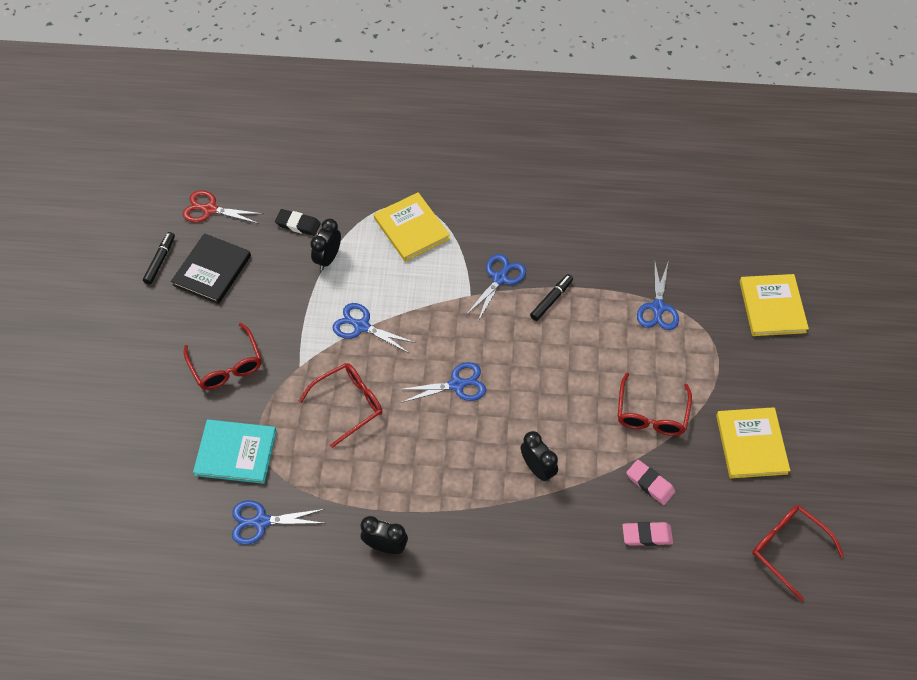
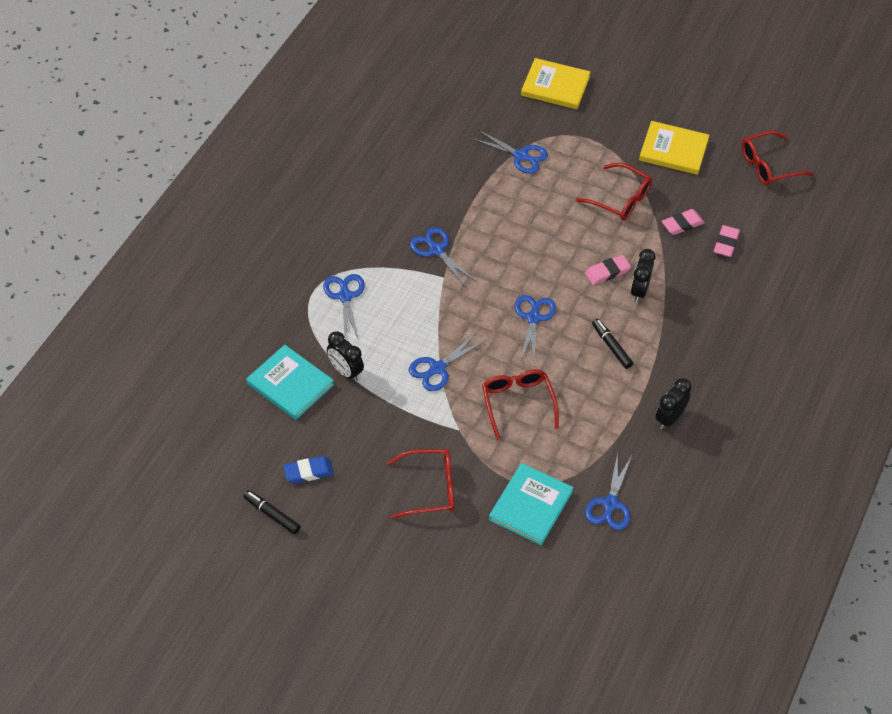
camera: 70 degrees left, 5 degrees down
black book [171,233,251,304] -> blue eraser [283,456,334,483]
red scissors [183,190,263,224] -> none
black eraser [275,209,321,236] -> turquoise book [246,345,334,420]
yellow book [374,192,450,261] -> blue scissors [323,274,365,340]
black clock [521,431,558,482] -> black clock turned 60 degrees counterclockwise [631,249,655,302]
black marker [530,274,573,321] -> black marker moved to [592,319,633,369]
none -> pink eraser [585,255,631,285]

